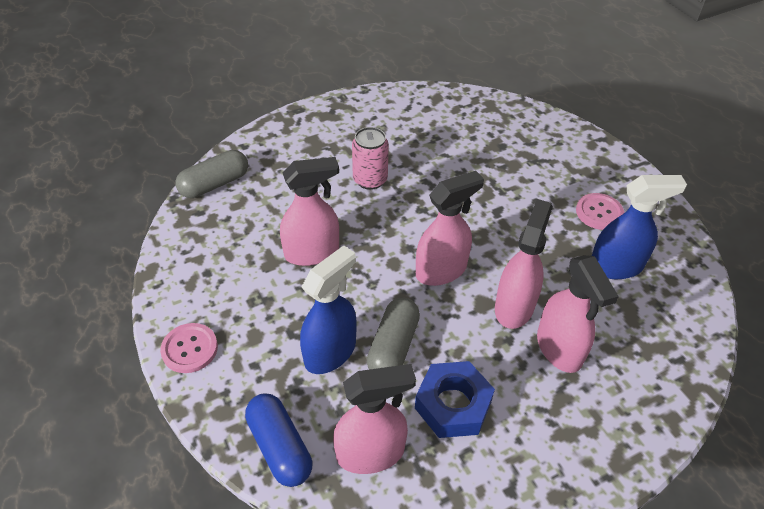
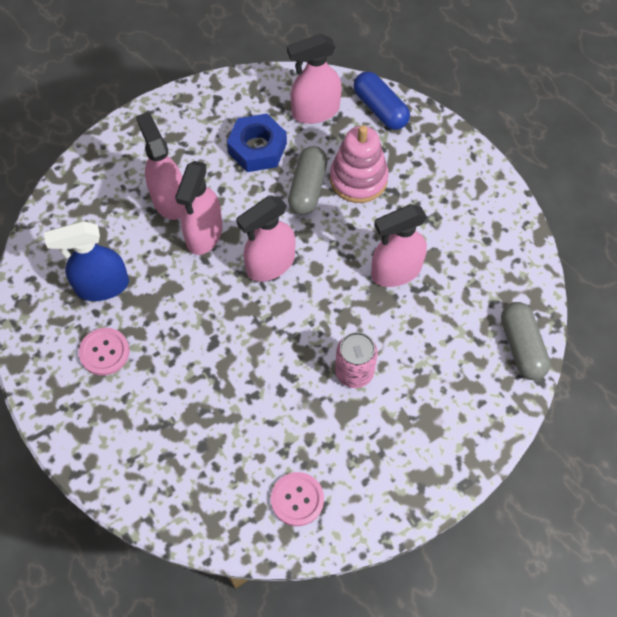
camera: 175 degrees right, 15 degrees up
pink button [160,323,218,373] -> pink button moved to [271,472,324,526]
grey capsule [176,150,248,198] -> grey capsule turned 60 degrees counterclockwise [501,302,550,380]
blue spray bottle [300,245,357,374] -> pink stacking toy [330,125,389,203]

